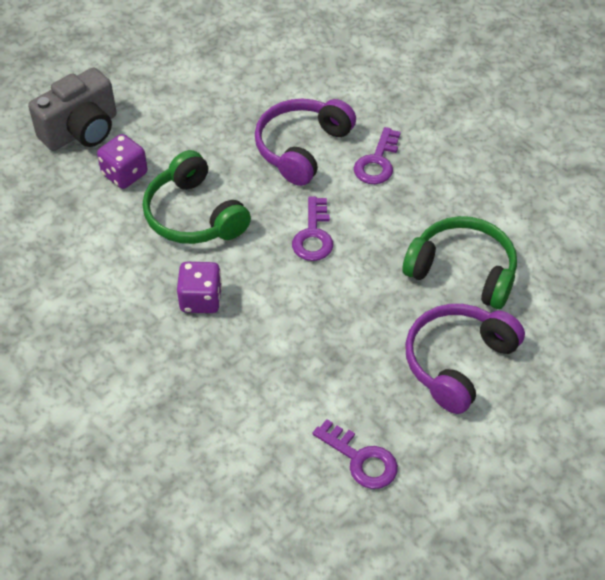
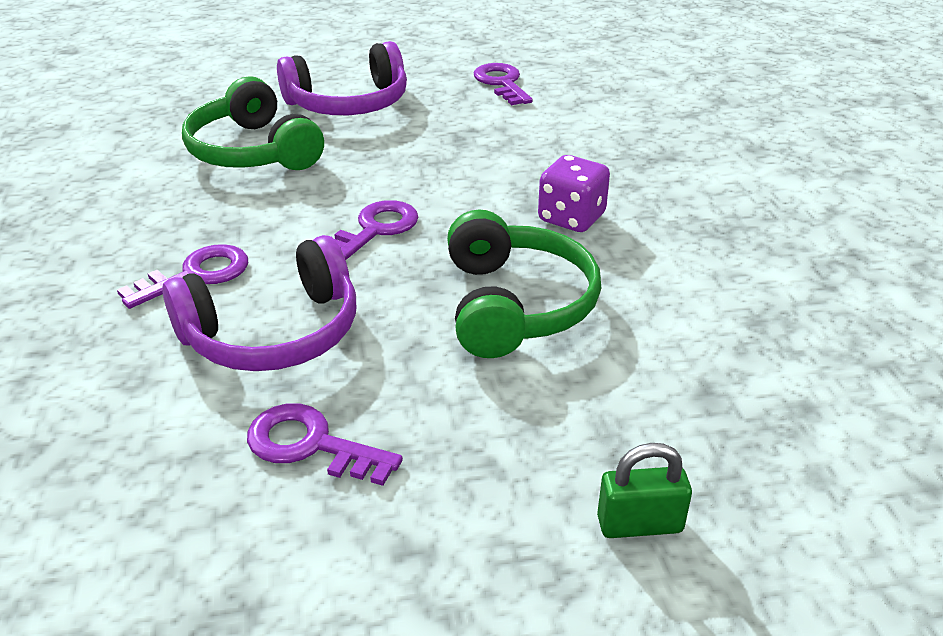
camera: 150 degrees left, 15 degrees down
grey camera [28,67,117,151] -> green padlock [597,443,692,538]
purple dice [97,134,148,189] -> none
none -> purple key [247,403,403,486]

